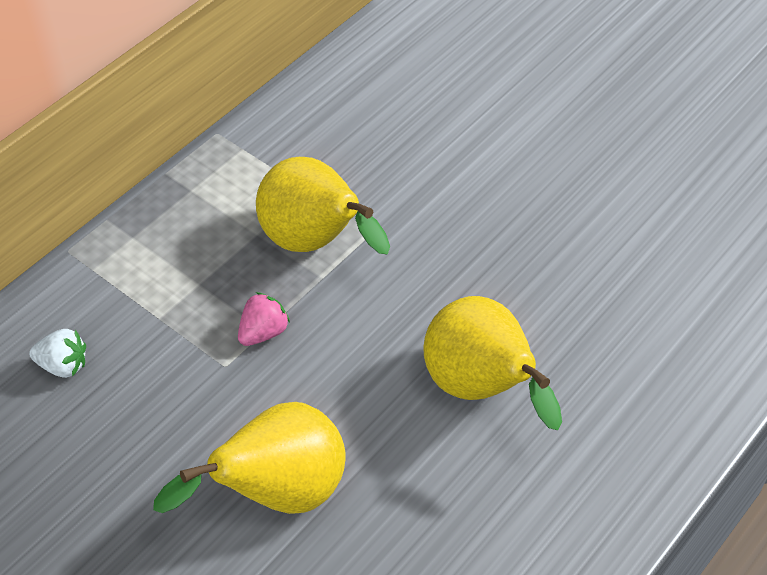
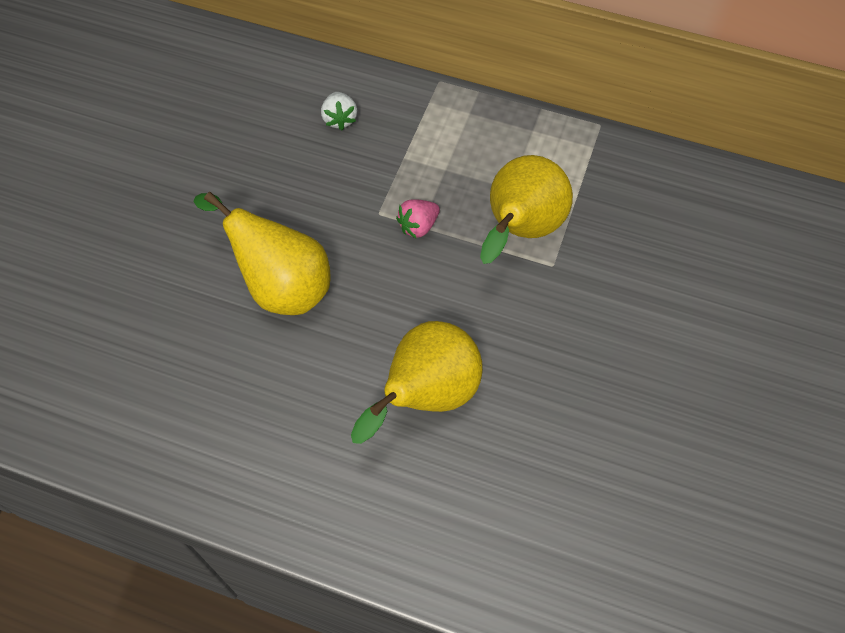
camera: 70 degrees right, 10 degrees up
pink strawberry [238,292,290,346] -> pink strawberry turned 120 degrees clockwise [396,199,440,239]

